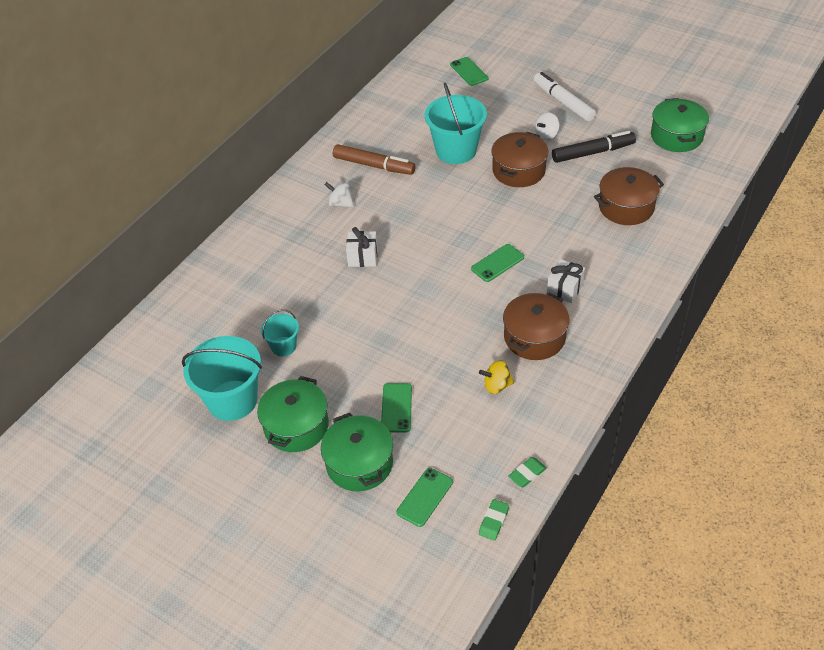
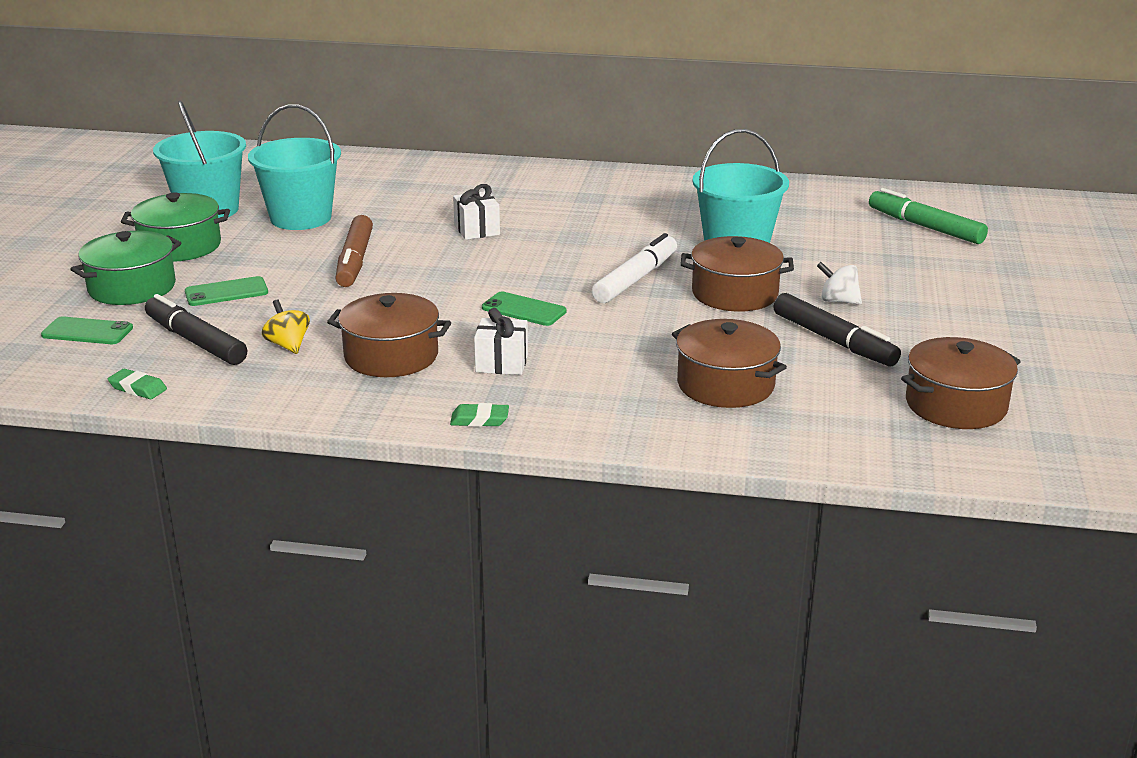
camera: 65 degrees right, 20 degrees down
turquoise bucket [261,309,299,356] -> turquoise bucket [248,104,341,230], size x1.90
white spinning top [324,182,354,207] -> none
brown marker [333,144,415,175] -> brown marker moved to [335,215,373,287]
green phone [450,57,488,86] -> green marker [869,188,988,244]
green eraser [479,499,509,541] -> green eraser moved to [450,403,509,427]
white marker [534,72,596,121] -> white marker moved to [592,233,677,303]
green pot [651,98,709,152] -> brown pot [901,337,1021,429]
none -> black marker [145,294,247,365]

